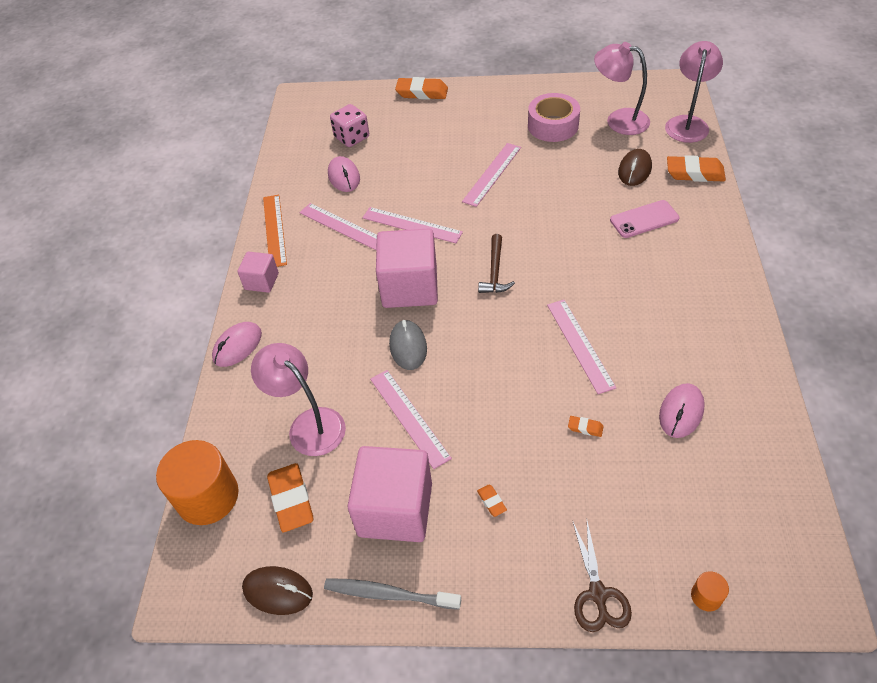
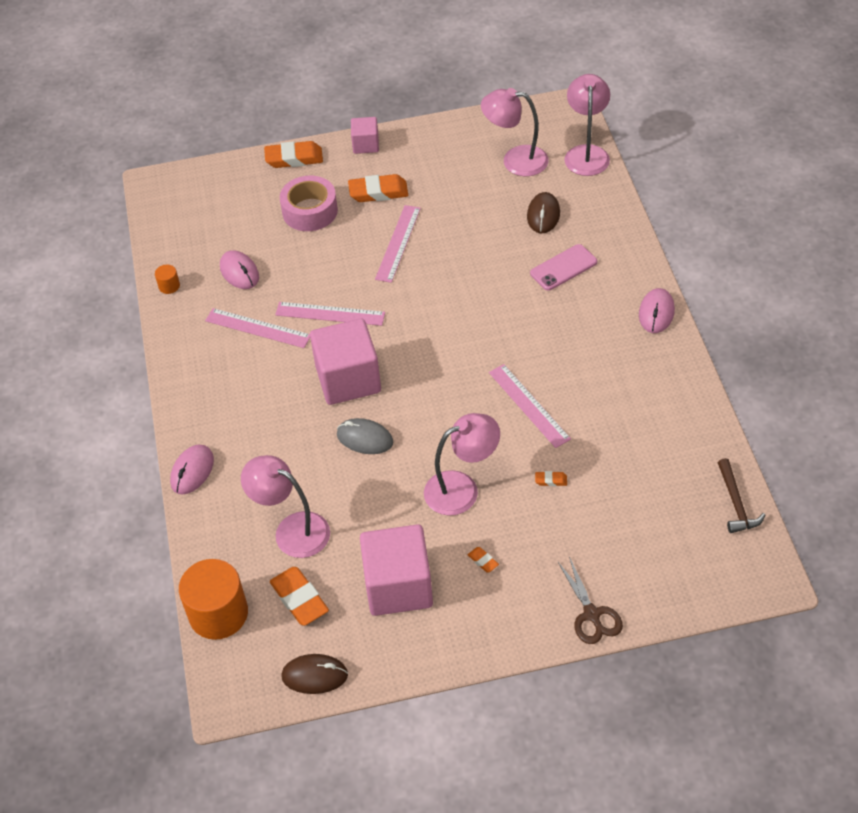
camera: 15 degrees left, 0 degrees up
pink cube [237,251,279,293] -> pink cube moved to [351,117,379,154]
orange ruler [263,195,287,267] -> none
grey toothbrush [324,578,461,610] -> none
pink dice [330,104,369,147] -> none
pink ruler [370,370,452,469] -> none
grey mouse [389,320,427,370] -> grey mouse turned 45 degrees counterclockwise [337,418,393,454]
brown hammer [478,234,515,293] -> brown hammer moved to [718,458,765,533]
pink tape [528,93,580,142] -> pink tape moved to [280,176,338,231]
pink mouse [659,383,705,438] -> pink mouse moved to [639,288,675,333]
orange eraser [667,155,726,182] -> orange eraser moved to [348,174,408,202]
orange cylinder [691,571,729,612] -> orange cylinder moved to [155,264,180,294]
none -> pink lamp [424,413,500,516]

